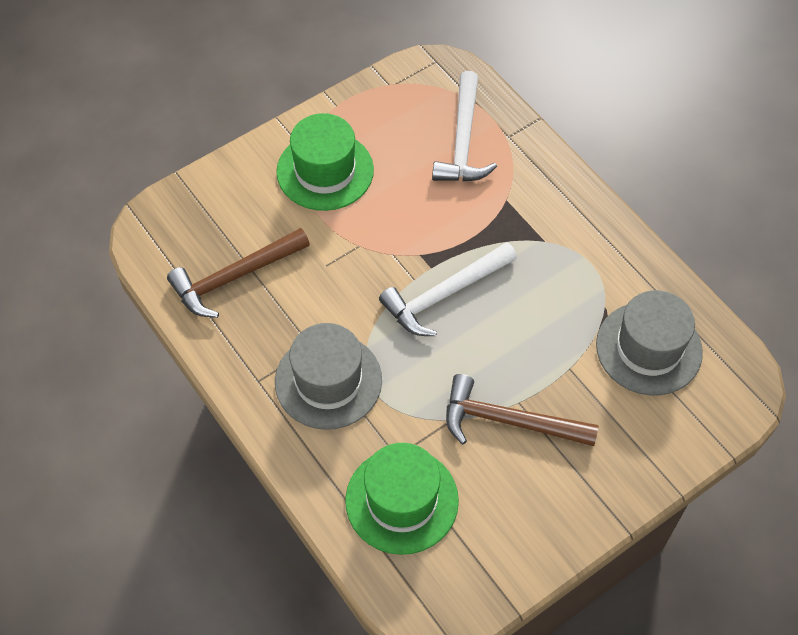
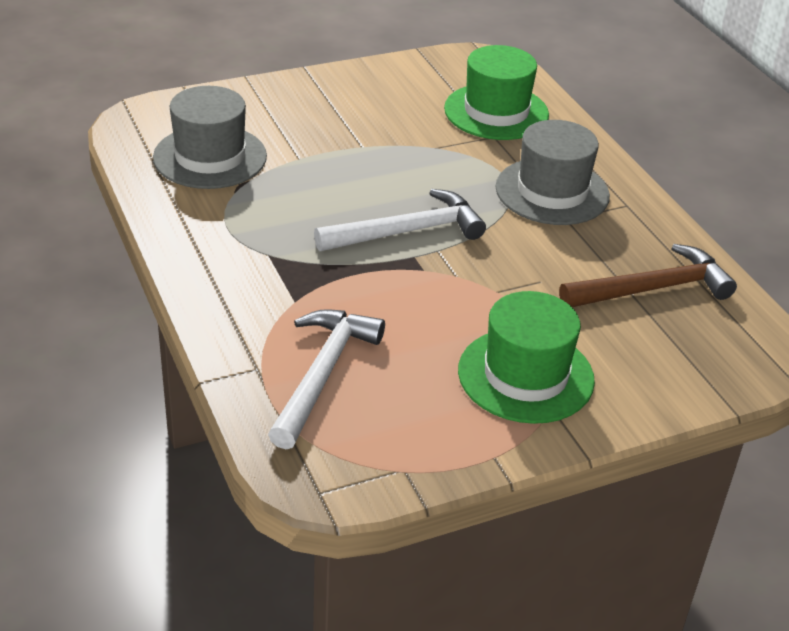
camera: 170 degrees left, 20 degrees down
brown hammer [446,374,599,446] -> none

